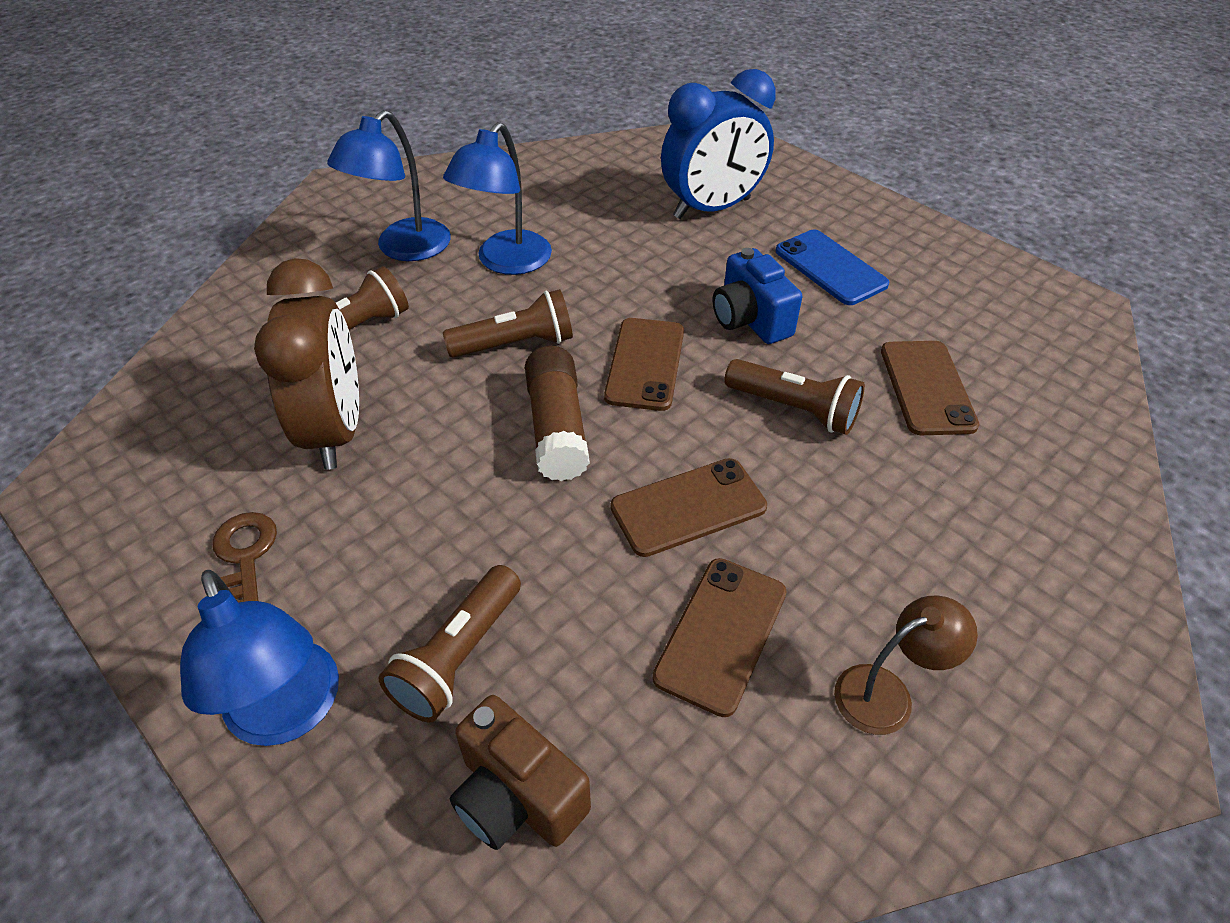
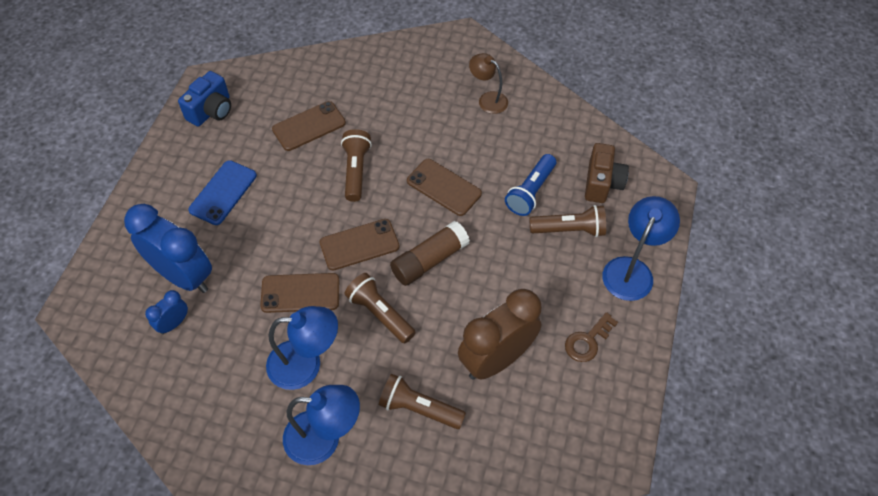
camera: 120 degrees left, 10 degrees up
brown phone [652,558,786,717] -> brown phone moved to [260,273,339,313]
blue camera [713,248,802,344] -> blue camera moved to [178,71,231,127]
none -> blue clock [145,290,188,334]
none -> blue flashlight [505,154,556,216]

